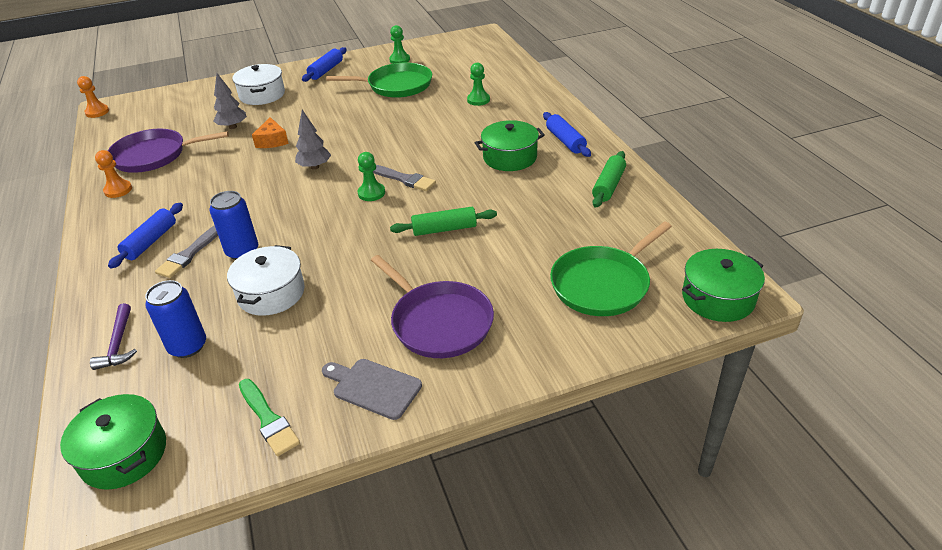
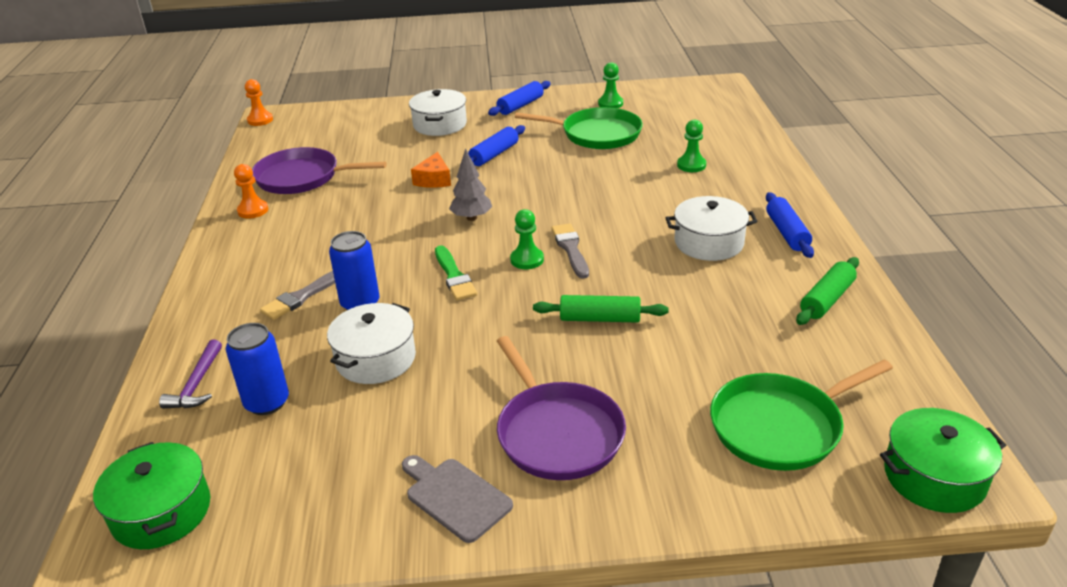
camera: 15 degrees right, 5 degrees down
blue rolling pin [108,203,183,269] -> blue rolling pin moved to [468,125,525,166]
grey tree [213,73,247,129] -> none
green brush [239,379,300,456] -> green brush moved to [435,245,477,301]
grey brush [373,165,436,191] -> grey brush turned 150 degrees counterclockwise [551,223,589,279]
green pot [475,120,545,171] -> white pot [666,196,757,261]

